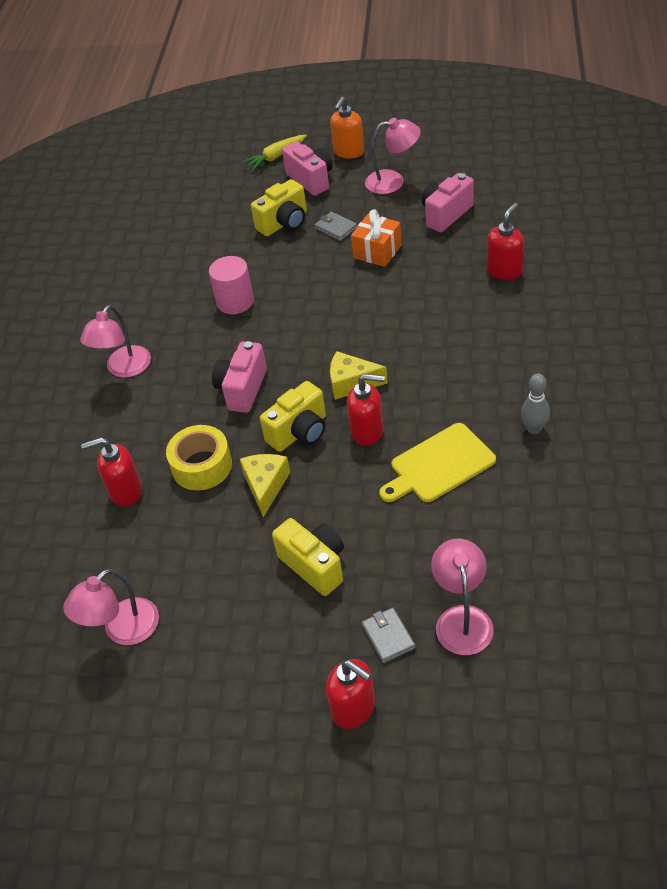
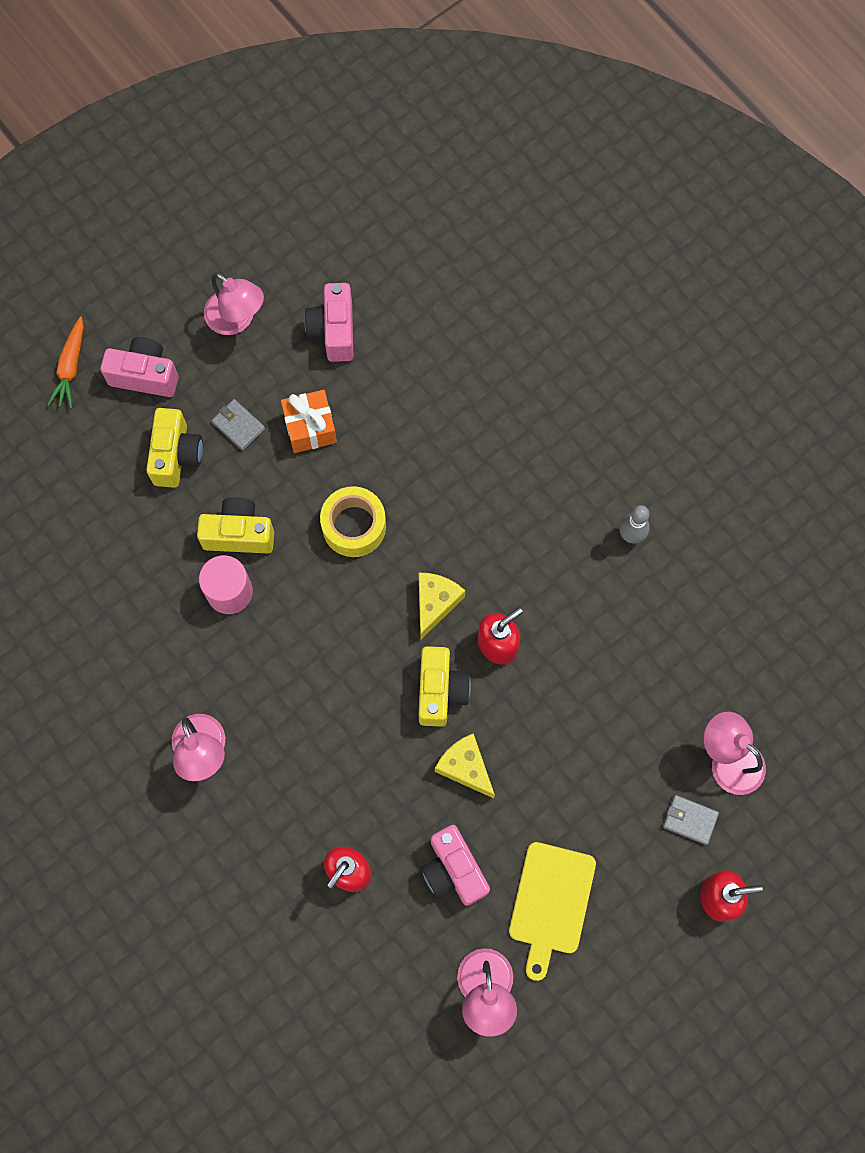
camera: 50 degrees left, 25 degrees up
yellow tape [166,425,232,490] -> yellow tape moved to [320,486,386,557]
pink camera [212,341,267,413] -> pink camera moved to [421,825,490,906]
yellow carrot [243,135,307,170] -> orange carrot [47,316,84,409]
yellow camera [272,518,344,596] -> yellow camera moved to [197,498,274,553]
grey wallet [315,212,357,241] -> grey wallet turned 45 degrees clockwise [211,399,265,450]
orange soap dispenser [330,96,364,159] -> none
yellow cheese [330,351,388,400] -> yellow cheese turned 150 degrees clockwise [418,572,466,639]
pink lamp [365,118,421,194] -> pink lamp turned 90 degrees clockwise [204,272,264,335]
yellow cutting board [379,423,496,502] -> yellow cutting board moved to [509,842,596,981]
red soap dispenser [487,203,524,280] -> none

